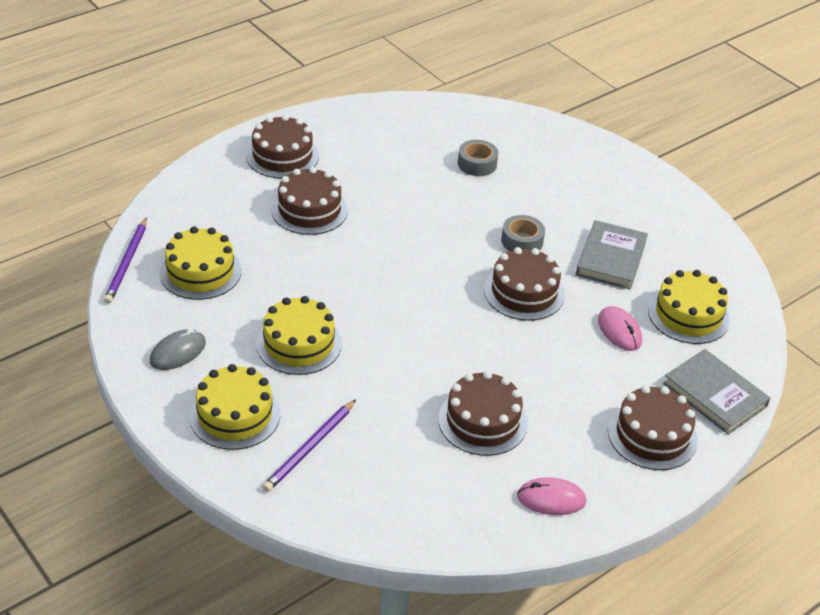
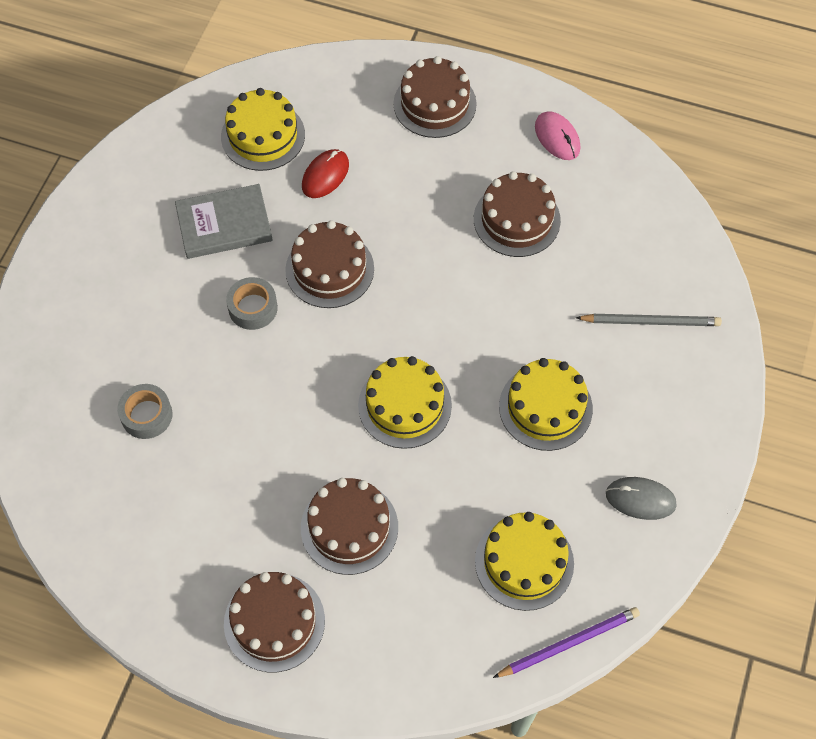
camera: 120 degrees left, 20 degrees up
yellow cake [189,364,280,450] -> yellow cake moved to [358,356,452,449]
purple pencil [263,399,356,492] -> grey pencil [576,314,722,326]
pink mouse [598,306,642,351] -> red mouse [302,149,349,198]
grey book [663,349,771,435] -> none

